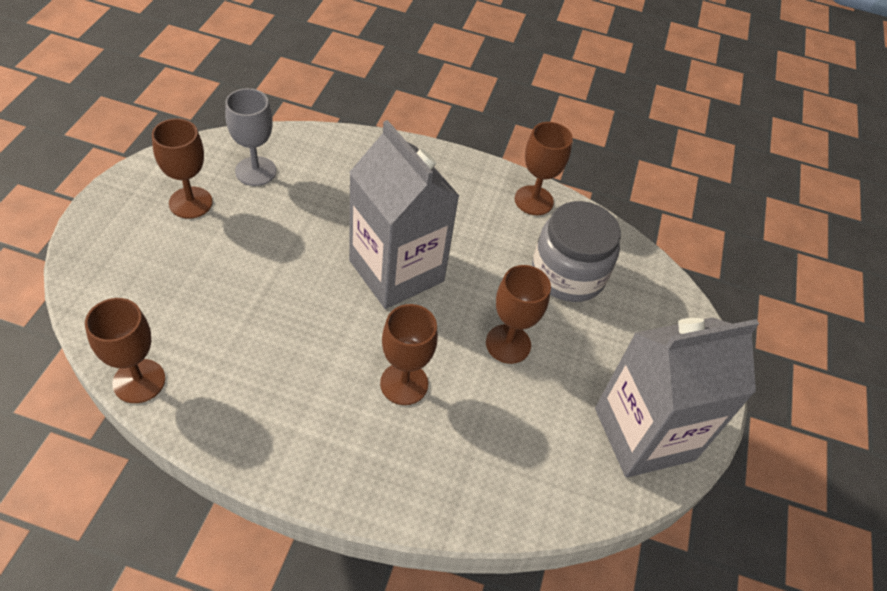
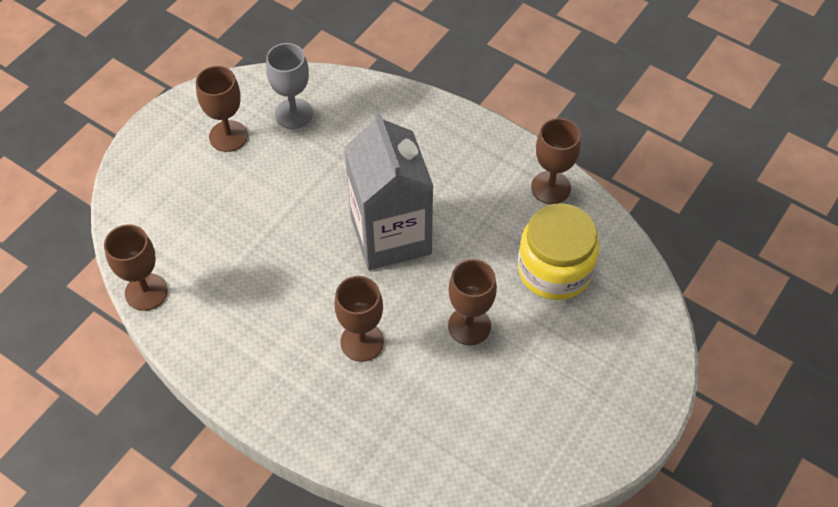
camera: 25 degrees right, 5 degrees up
grey jar [532,201,621,302] -> yellow jar [518,203,599,300]
grey carton [595,317,759,478] -> none

